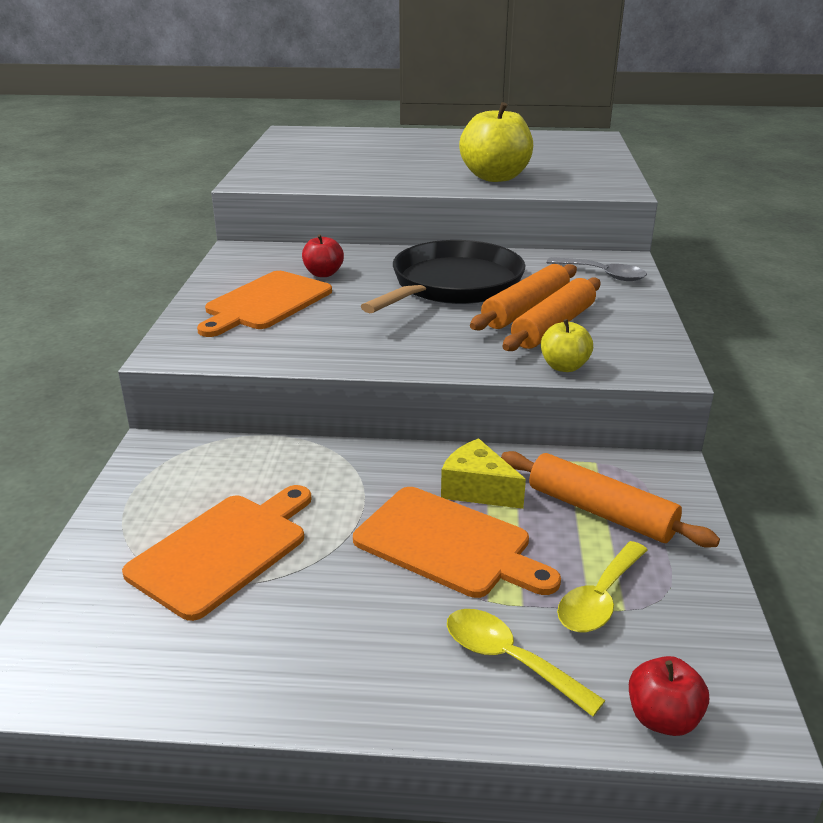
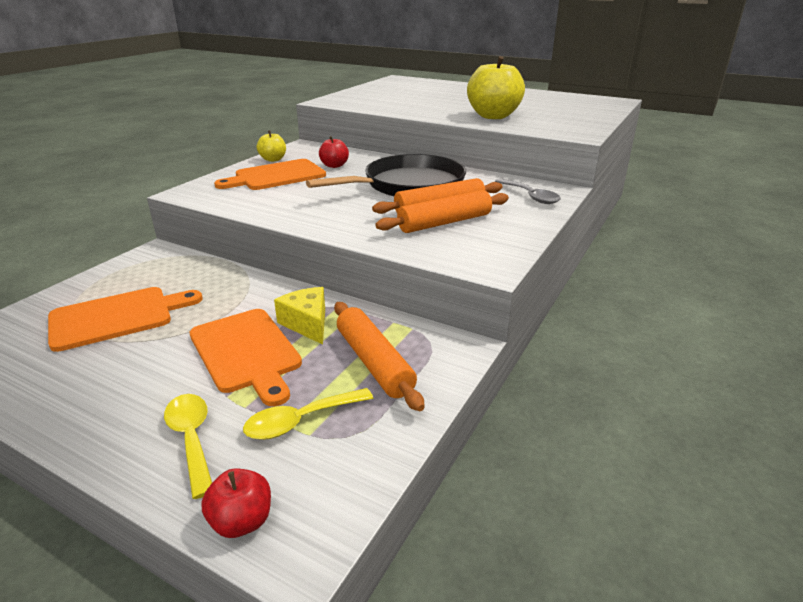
camera: 25 degrees right, 0 degrees up
yellow apple [541,319,593,372] -> yellow apple moved to [257,131,286,162]

